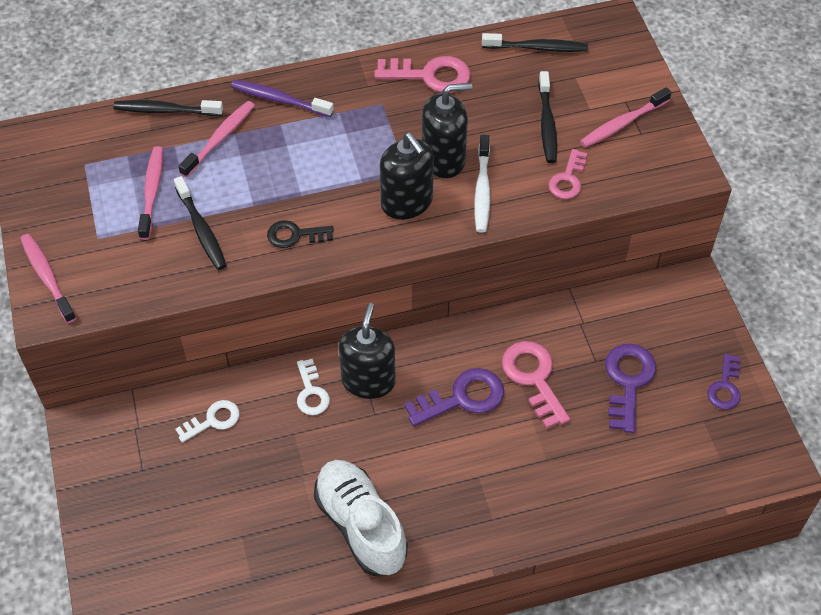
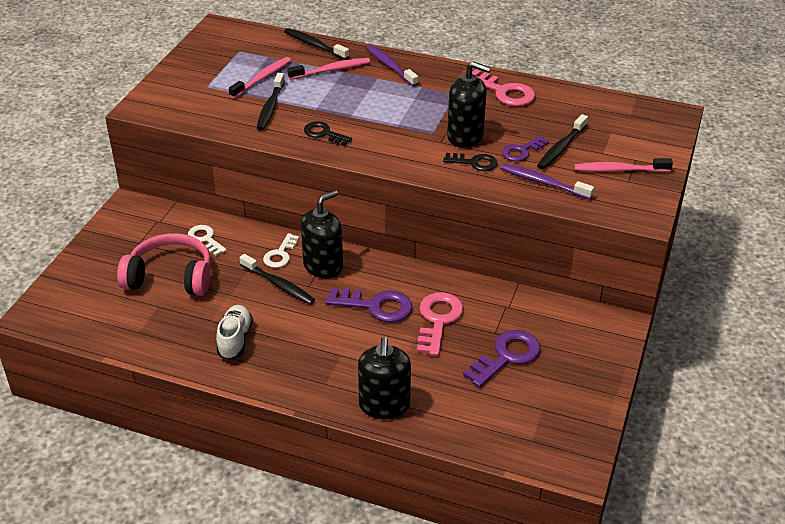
camera: 35 degrees right, 15 degrees down
pink toothbrush [20,234,76,323] -> none
white key [175,400,240,443] -> white key turned 135 degrees counterclockwise [188,225,227,256]
white shoe [314,460,408,576] -> white shoe [216,305,253,360], size x0.63
black soap dispenser [380,132,434,220] -> black soap dispenser moved to [358,337,411,420]
white toothbrush [474,135,490,233] -> black key [443,153,498,171]
black toothbrush [482,33,588,52] -> black toothbrush moved to [239,254,315,305]
pink key [548,149,587,199] -> purple toothbrush [501,164,594,200]
purple key [707,353,740,409] -> purple key moved to [502,136,549,161]
none -> pink headphones [117,233,211,296]

